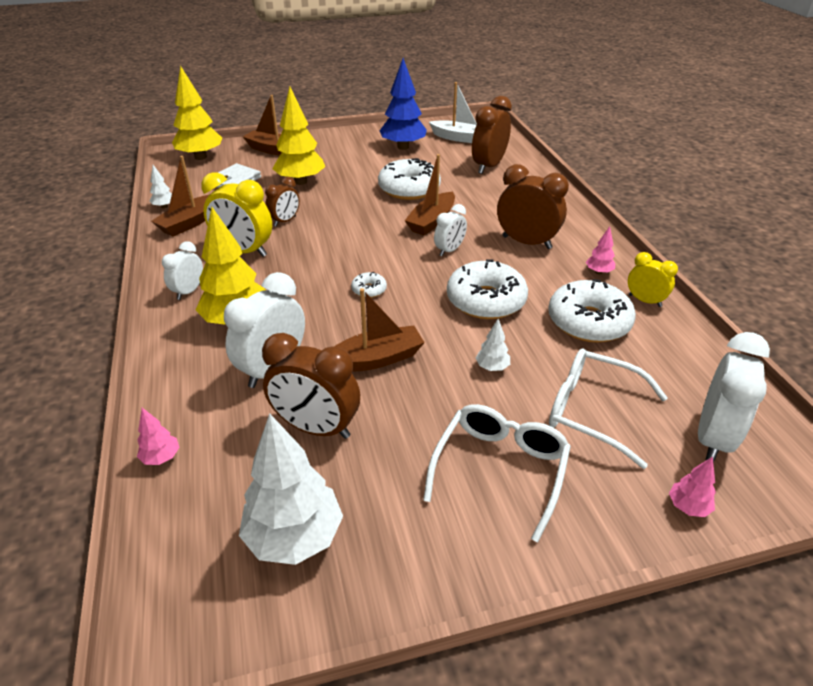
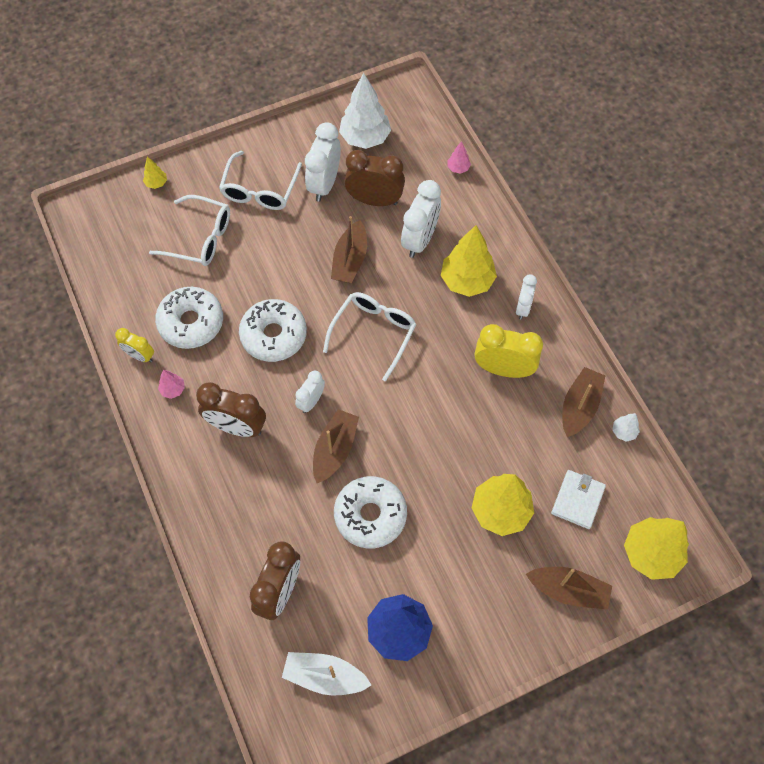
camera: 170 degrees right, 25 degrees up
brown clock [265,177,300,227] -> none
brown boat [334,288,425,372] -> brown boat turned 45 degrees counterclockwise [331,216,367,283]
white donut [351,272,387,298] -> white glasses [323,292,416,381]
white tree [476,319,510,371] -> none
pink tree [669,457,716,517] -> yellow tree [143,157,167,189]
white clock [698,332,770,463] -> white clock moved to [305,122,341,202]

